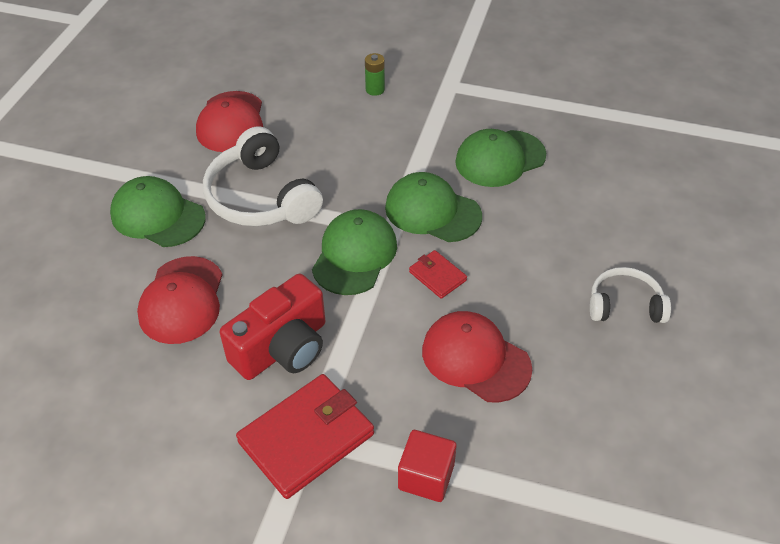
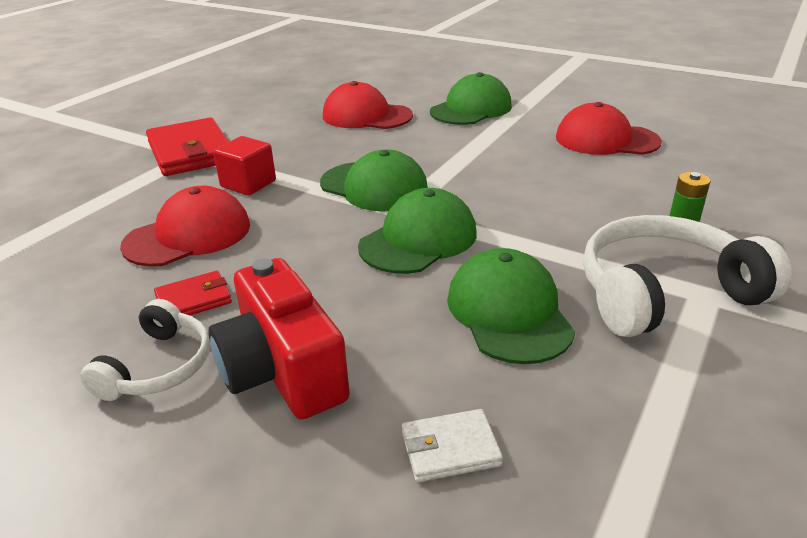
camera: 105 degrees right, 15 degrees down
white headphones [203,126,323,226] -> white headphones moved to [583,215,792,337]
red camera [220,274,325,380] -> red camera moved to [208,258,350,420]
red cube [398,430,457,502] -> red cube moved to [213,136,276,196]
red wallet [409,250,467,299] -> red wallet moved to [154,271,232,315]
none -> white wallet [402,409,503,482]

